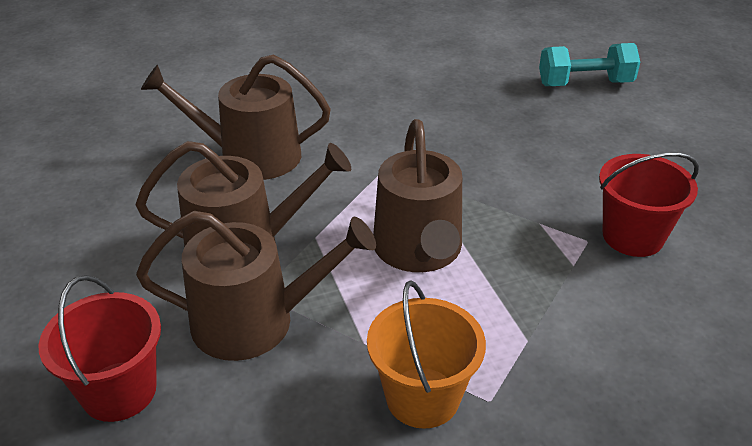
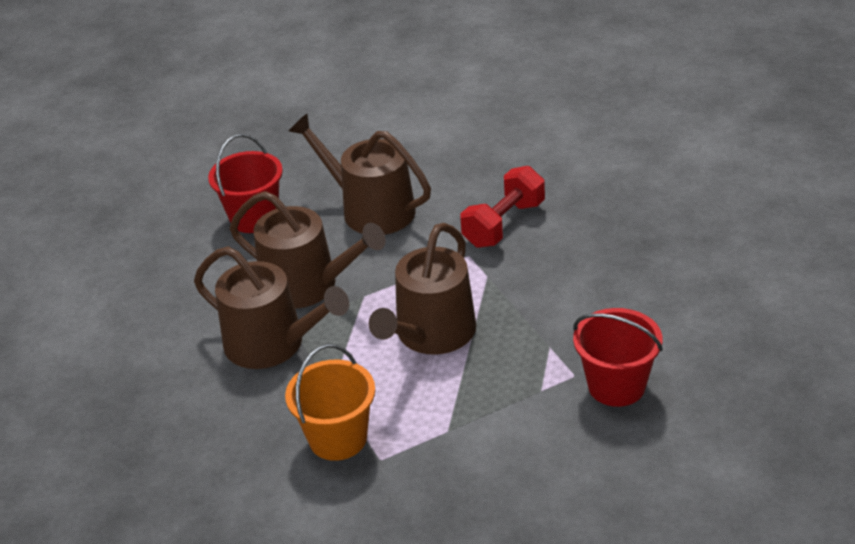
camera: 35 degrees right, 0 degrees up
red bucket [39,275,161,422] -> red bucket moved to [208,134,283,233]
turquoise dumbbell [539,43,640,86] -> none
none -> red dumbbell [460,166,545,248]

